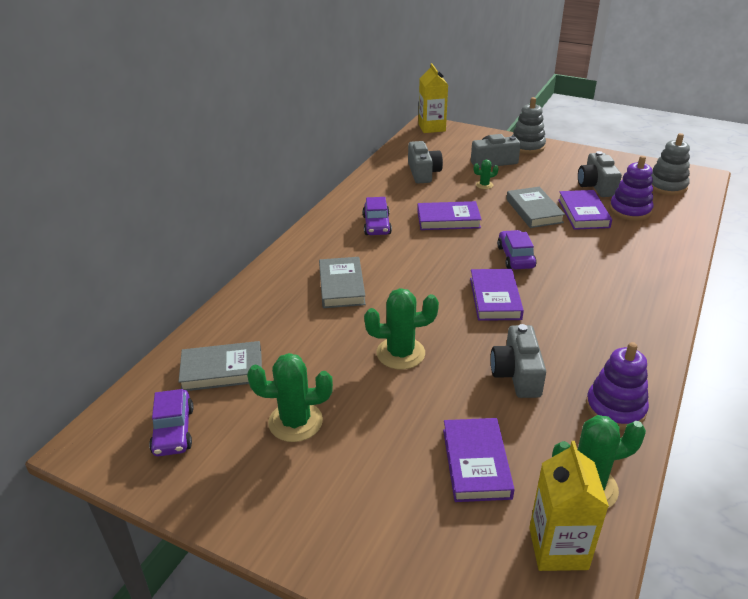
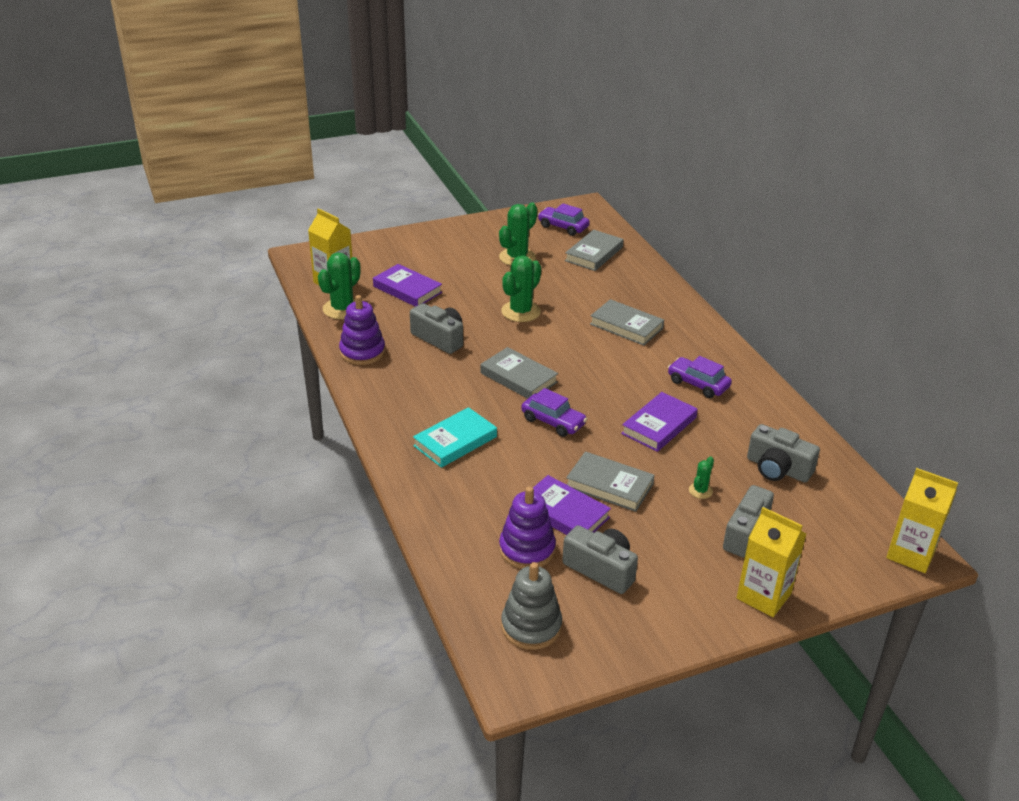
camera: 130 degrees right, 0 degrees up
purple book [470,269,524,321] -> grey book [480,347,558,399]
grey stacking toy [512,97,546,154] -> yellow carton [737,507,807,617]
none -> turquoise book [413,407,497,468]

